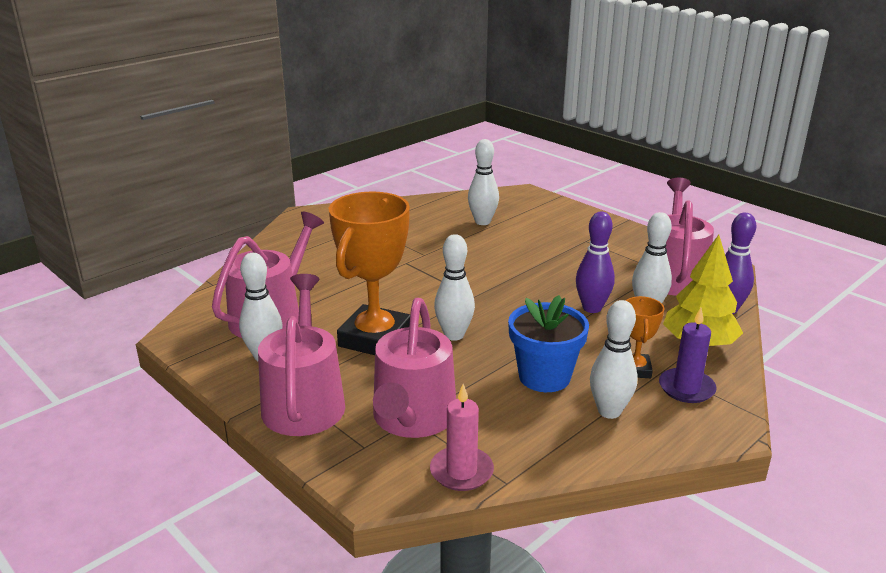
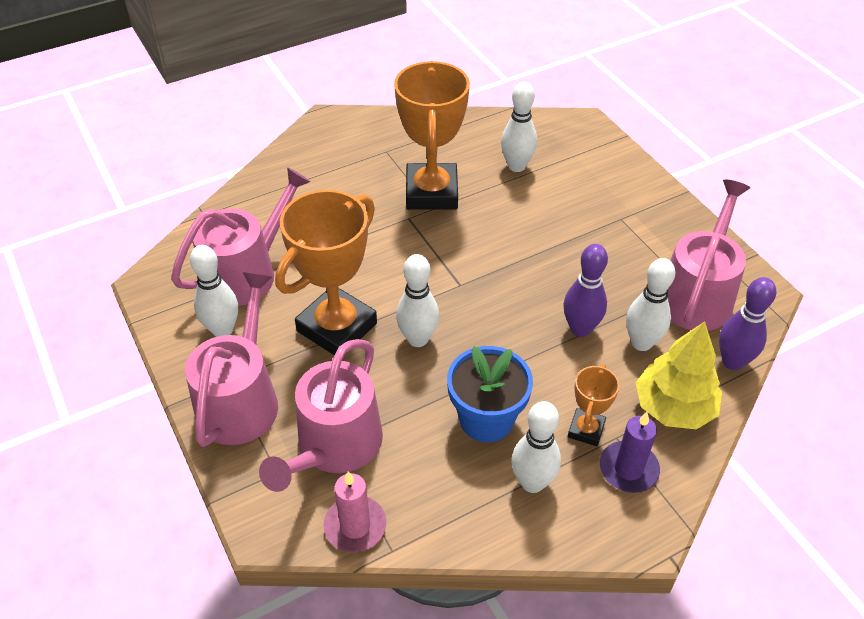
camera: 15 degrees right, 20 degrees up
none -> orange trophy [394,61,470,210]

